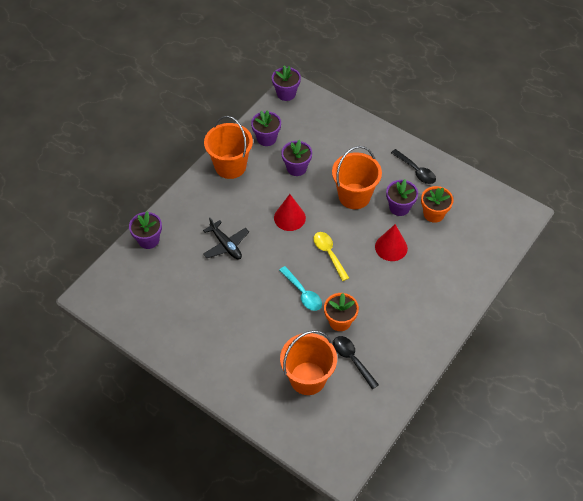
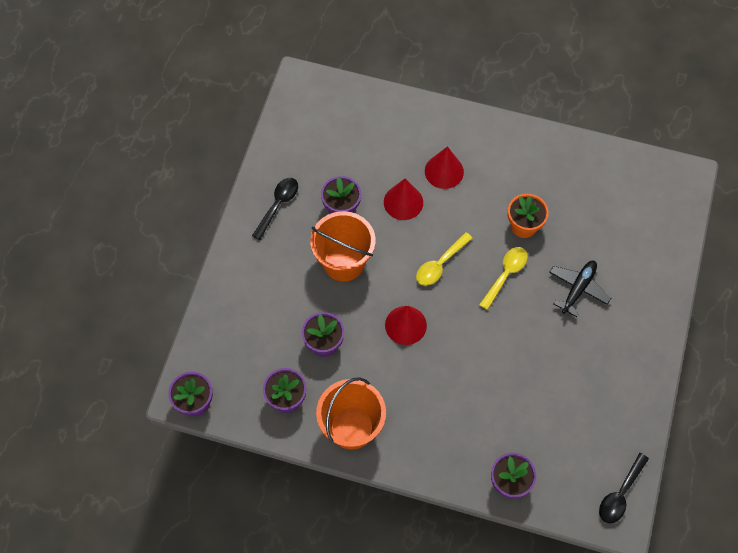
camera: 110 degrees left, 10 degrees up
black plane [203,217,249,259] -> black plane moved to [549,261,611,317]
turquoise spoon [279,266,322,311] -> yellow spoon [479,247,528,310]
orange bucket [280,330,337,395] -> none
black spoon [333,336,379,389] -> black spoon moved to [599,453,649,523]
orange flower pot [421,186,454,223] -> none
none -> red cone [425,146,464,189]

